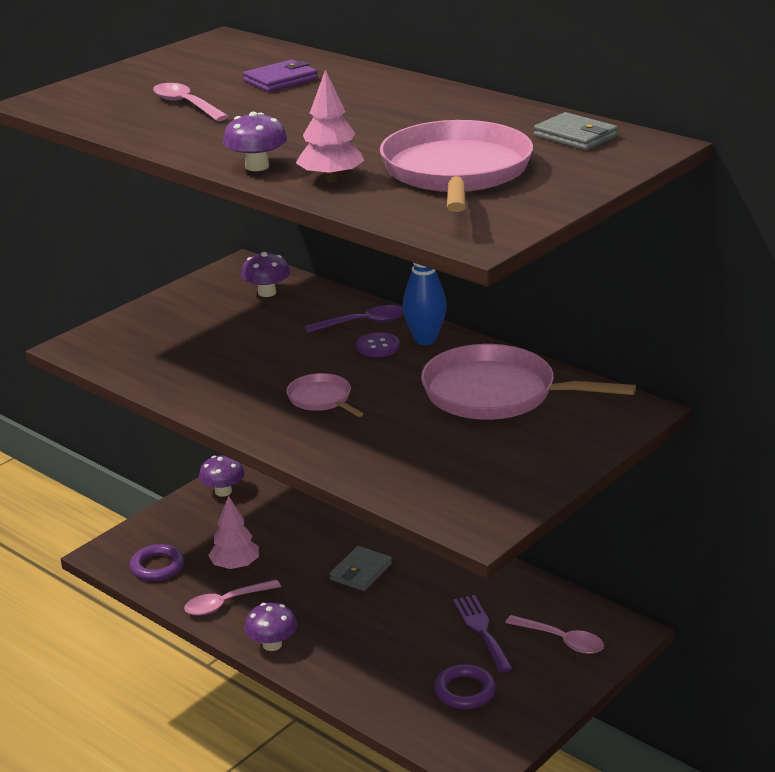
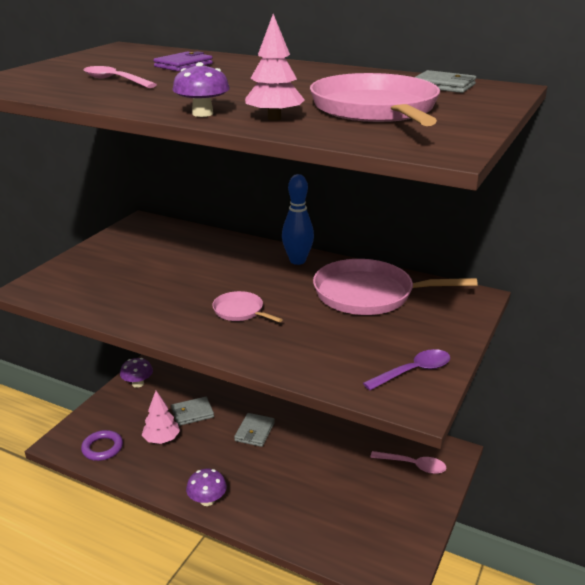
camera: 15 degrees left, 0 degrees up
pink spoon [184,579,281,616] -> none
purple mushroom [241,252,290,297] -> none
purple spoon [305,305,404,333] -> purple spoon moved to [363,349,450,390]
purple button [356,332,400,357] -> none
purple ring [434,664,496,709] -> none
purple fork [453,595,513,673] -> none
none -> grey wallet [171,397,214,426]

